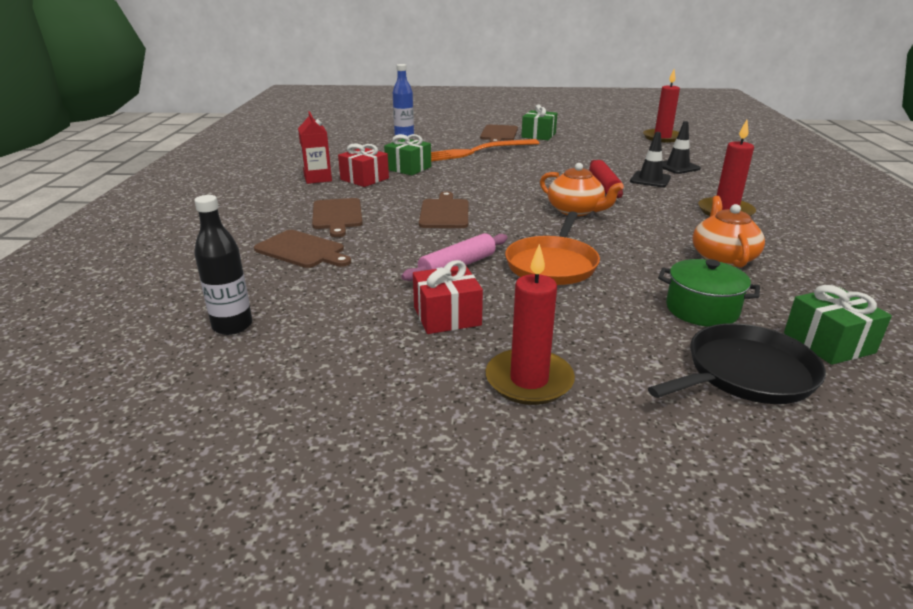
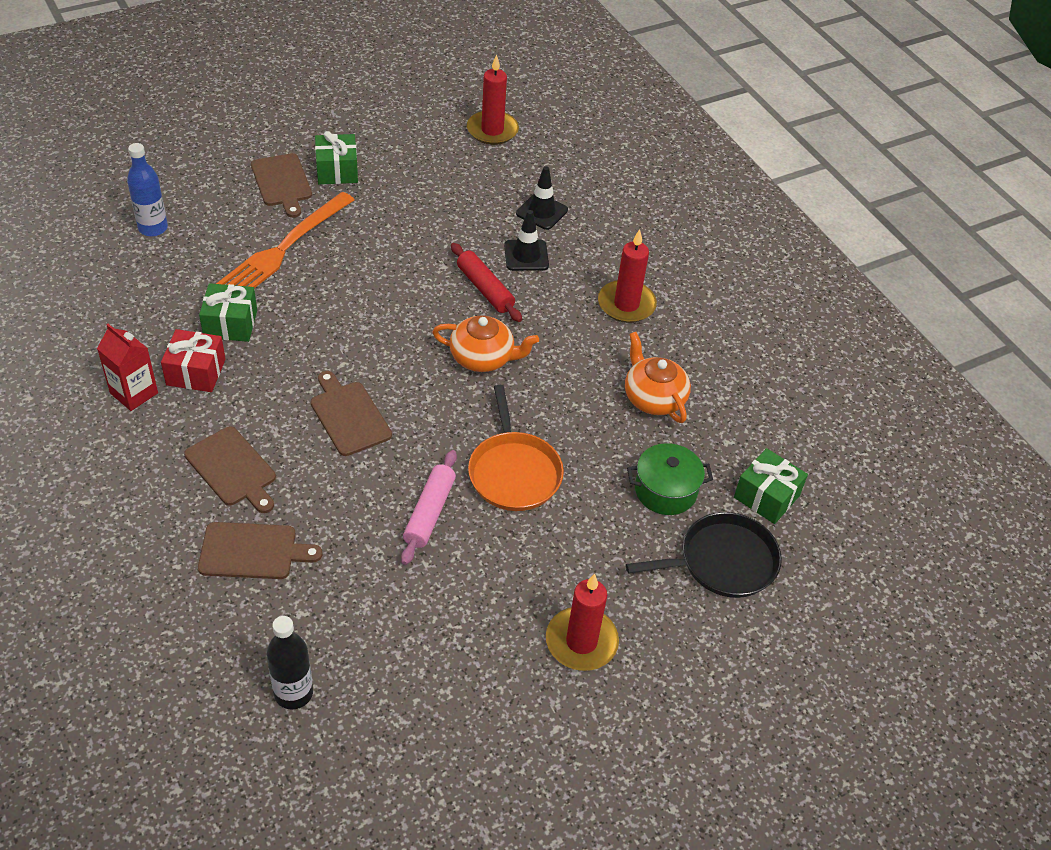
camera: 35 degrees left, 20 degrees up
red gift [413,260,483,334] -> none
black pan [648,323,826,404] -> black pan turned 45 degrees clockwise [626,512,782,598]

